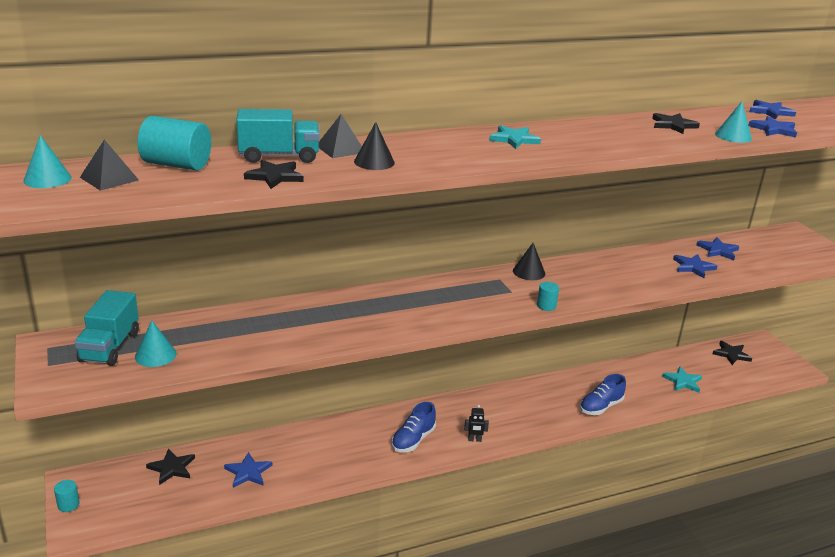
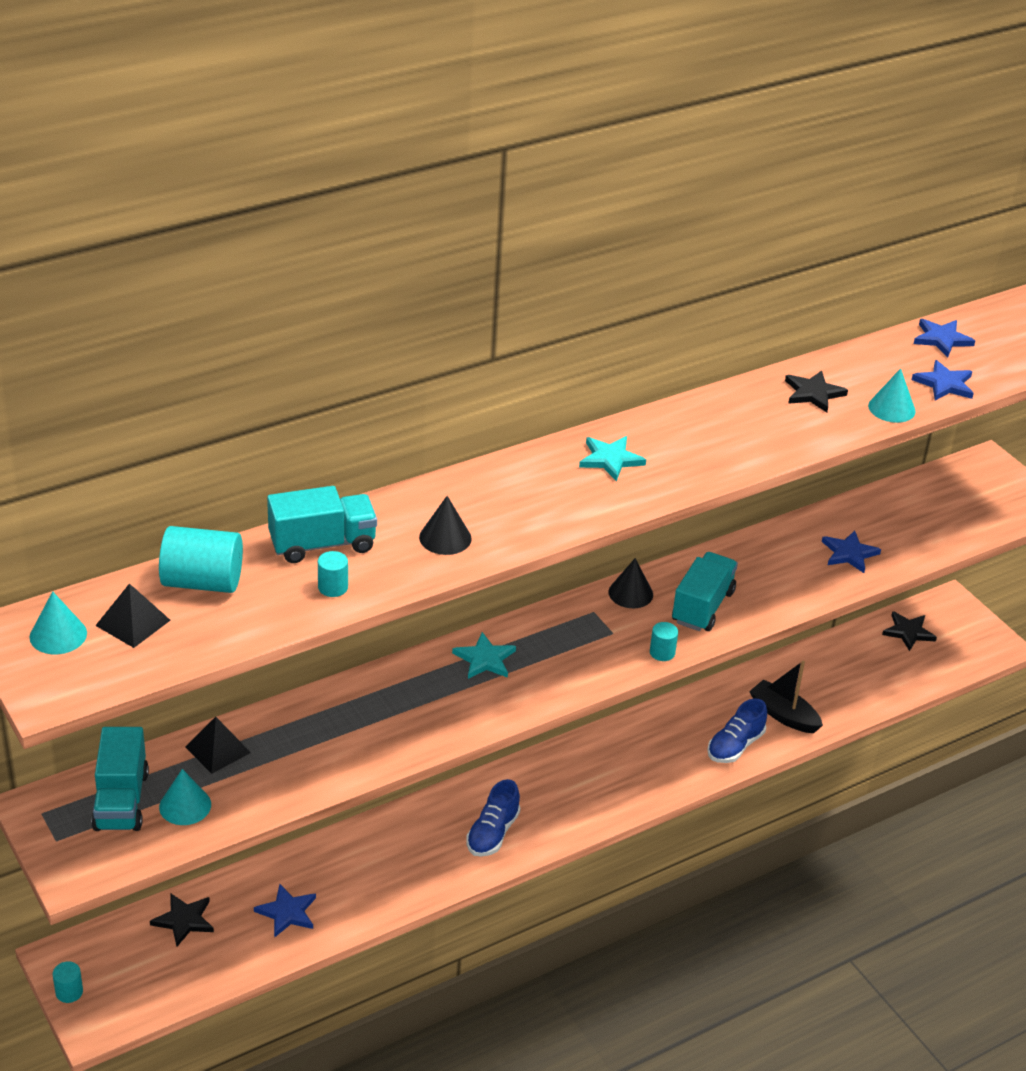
camera: 10 degrees left, 10 degrees up
black star [244,160,303,189] -> turquoise cylinder [318,551,348,597]
black pyramid [319,114,362,158] -> black pyramid moved to [185,717,251,774]
black robot [464,405,489,442] -> none
turquoise star [662,366,702,393] -> turquoise star moved to [452,632,516,679]
blue star [696,237,739,260] -> none
none -> turquoise truck [672,552,738,631]
none -> black boat [749,661,823,733]

